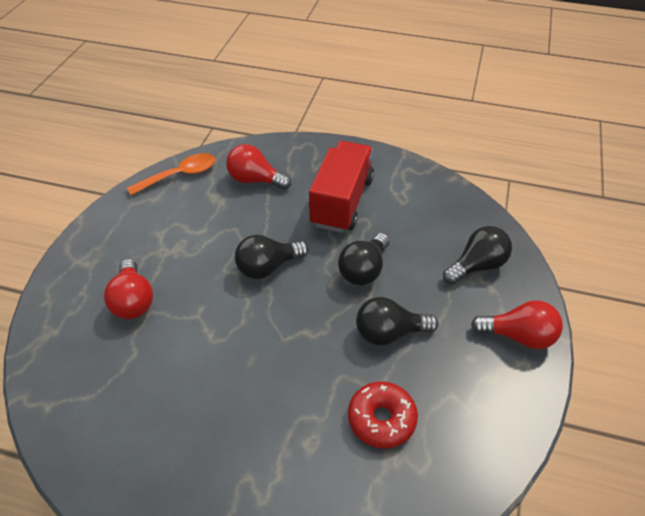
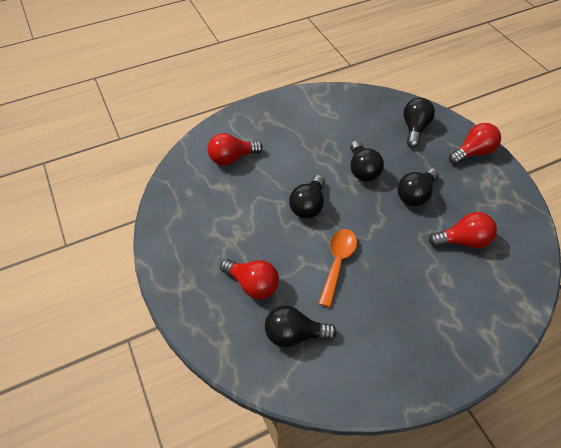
camera: 40 degrees left, 5 degrees up
orange spoon [127,153,216,195] -> orange spoon moved to [319,229,357,307]
red truck [309,141,374,233] -> none
red donut [348,381,418,448] -> red light bulb [429,212,497,248]
none -> black light bulb [265,305,337,347]

